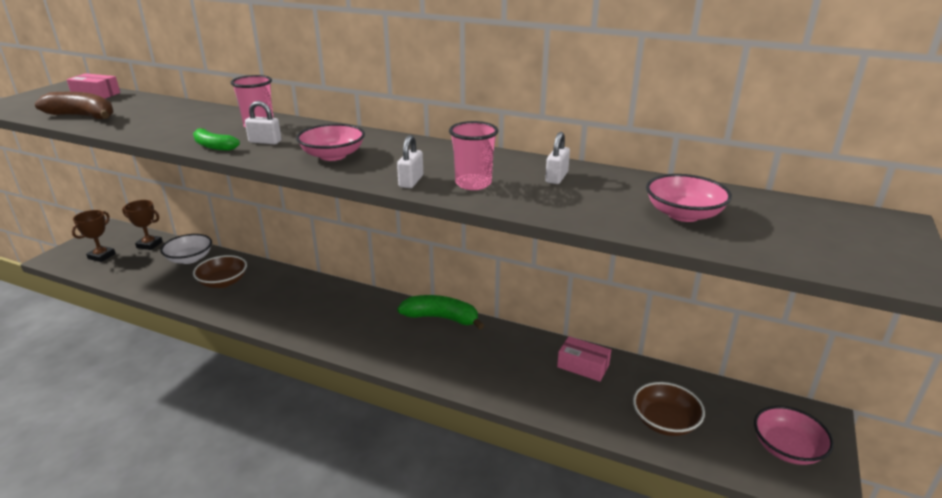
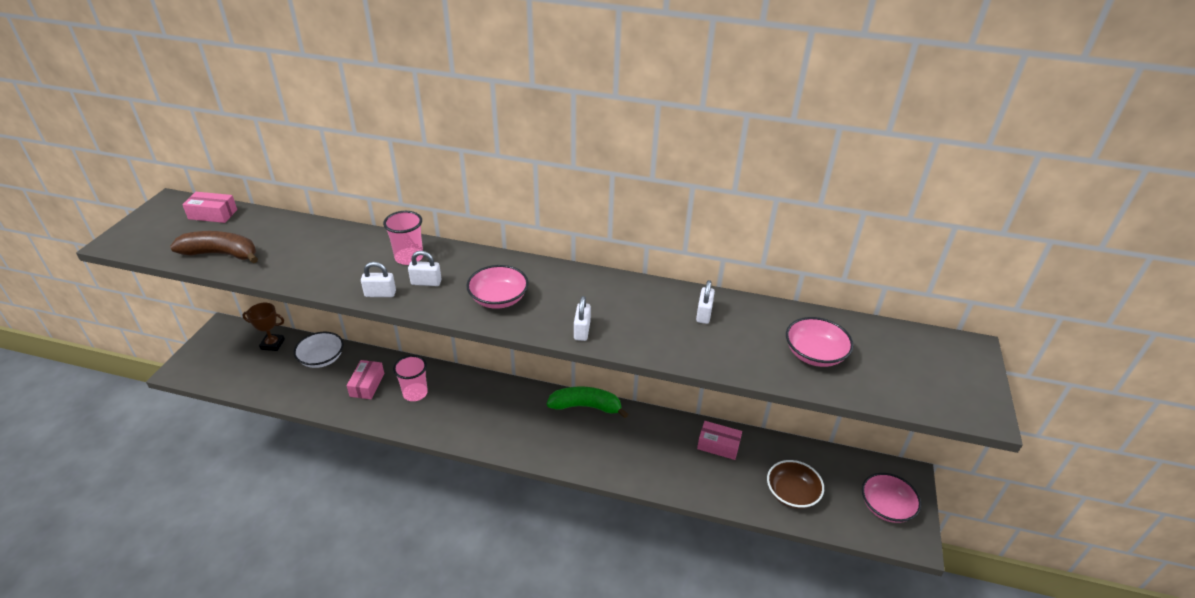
camera: 10 degrees left, 10 degrees up
brown trophy [72,210,116,262] -> none
green banana [193,128,240,151] -> white padlock [361,262,396,297]
brown bowl [193,255,247,288] -> pink box [347,360,384,399]
pink cup [449,121,498,190] -> pink cup moved to [393,355,428,401]

